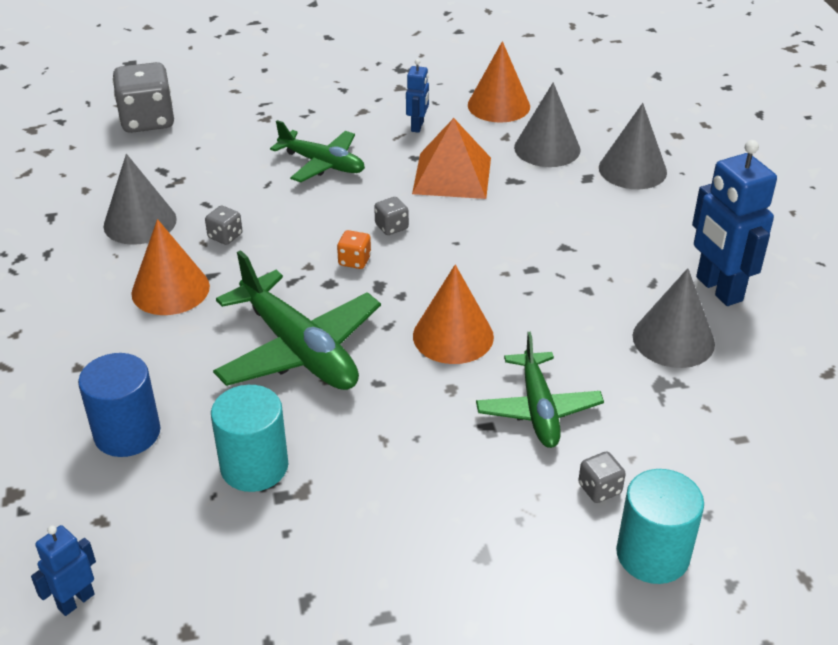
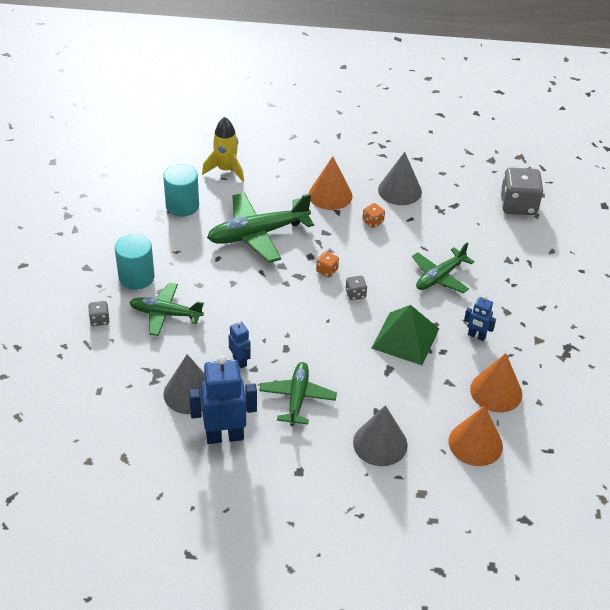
camera: 105 degrees right, 5 degrees up
blue robot [31,525,96,616] -> blue robot moved to [228,321,251,368]
blue cylinder [78,353,161,457] -> yellow rocket [202,117,244,182]
grey dice [205,206,242,245] -> orange dice [362,203,385,228]
orange pyramid [412,118,491,199] -> green pyramid [371,305,439,365]
orange cone [413,265,494,364] -> orange cone moved to [448,406,503,466]
grey cone [514,82,581,167] -> none
turquoise cylinder [616,469,704,584] -> turquoise cylinder moved to [115,234,155,290]
none -> green plane [259,362,337,426]

